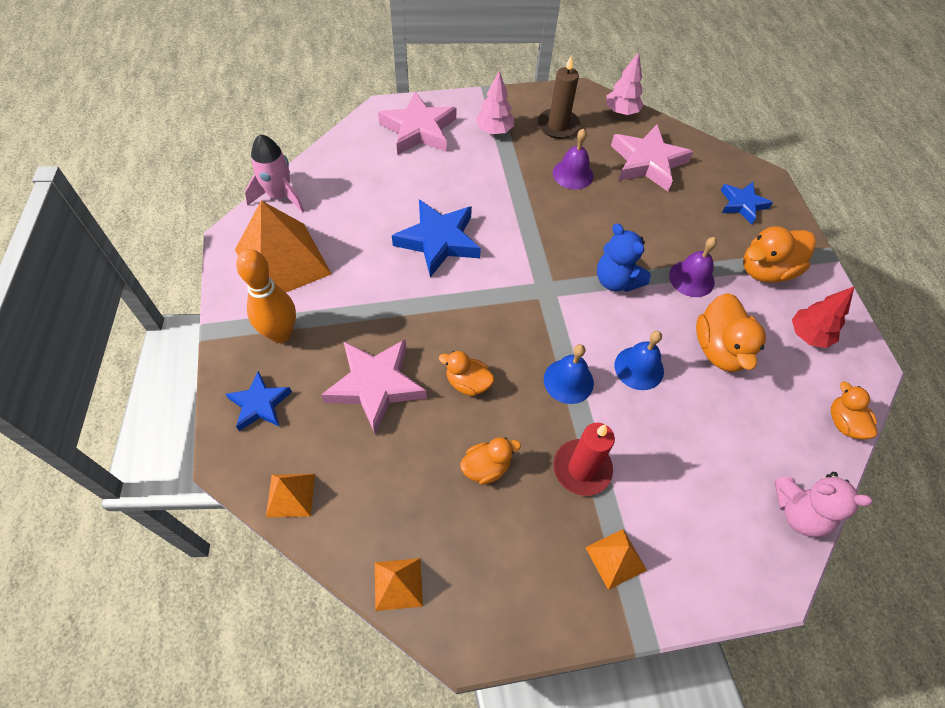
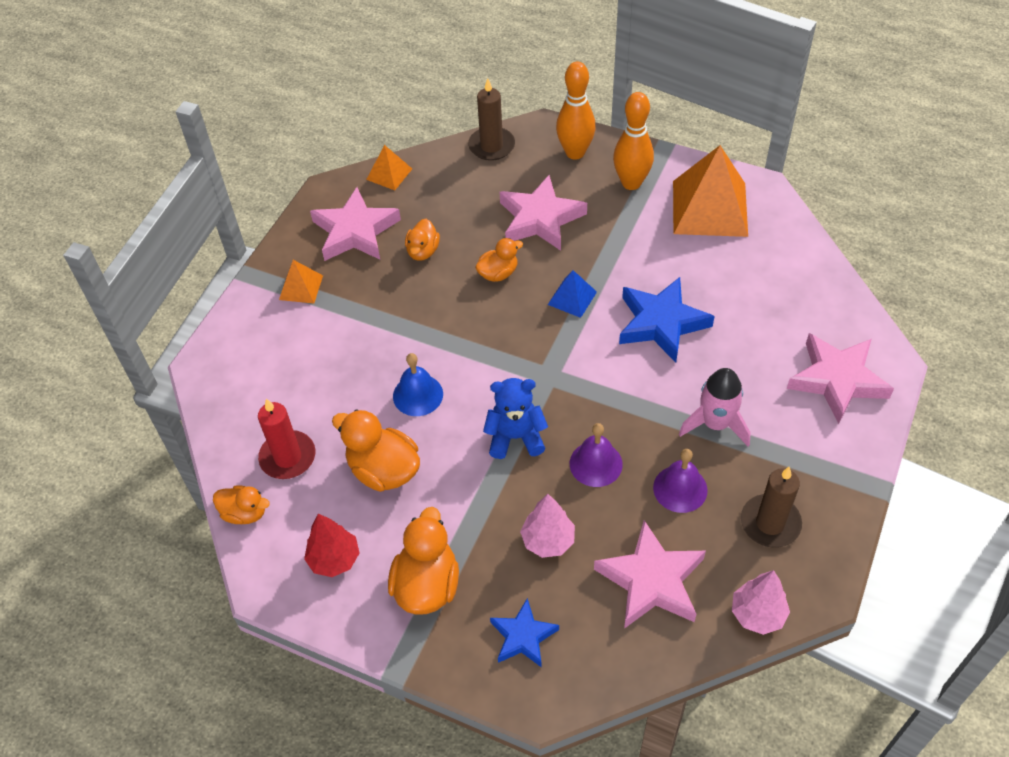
camera: 130 degrees right, 5 degrees down
blue star [226,371,292,431] -> orange bowling pin [556,61,596,159]
pink rocket [245,134,304,212] -> pink rocket moved to [679,368,751,446]
orange pyramid [266,474,315,517] -> brown candle [468,78,515,161]
pink tree [475,71,514,134] -> pink tree moved to [520,494,575,558]
blue bell [544,344,594,404] -> none
red candle [554,423,615,496] -> red candle moved to [258,399,315,479]
purple bell [669,237,717,297] -> purple bell moved to [570,423,623,487]
pink teddy bear [775,472,872,537] -> none
none -> pink star [310,187,401,261]
none -> blue pyramid [548,270,597,318]

